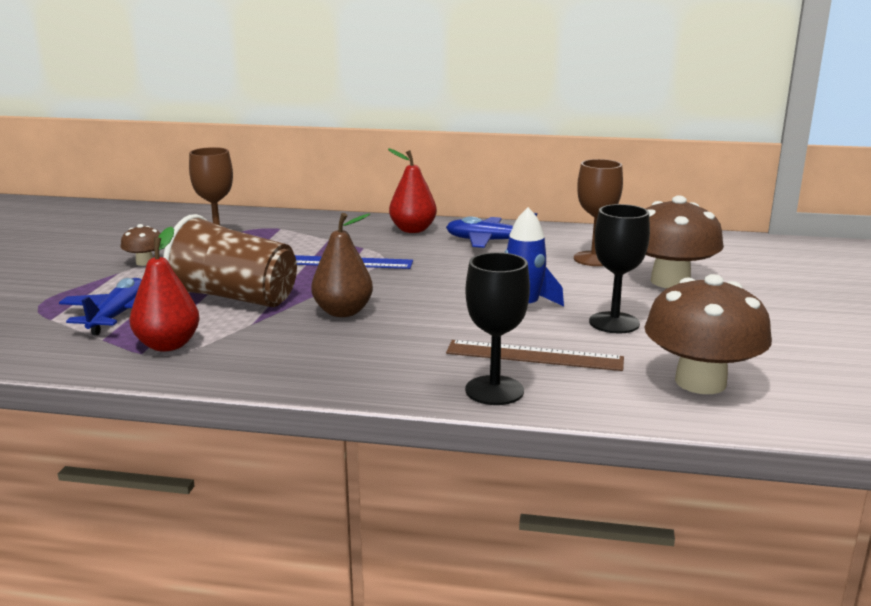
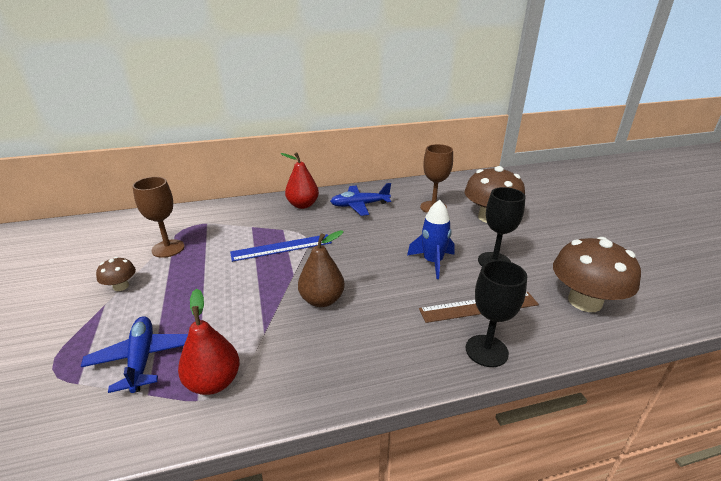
camera: 25 degrees left, 10 degrees up
brown cup [163,214,297,307] -> none

